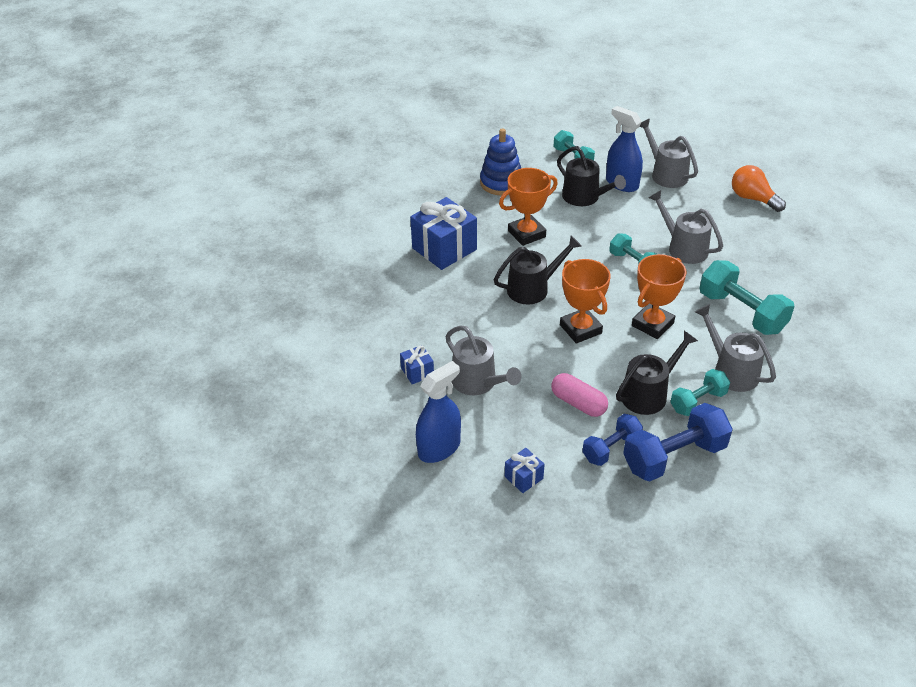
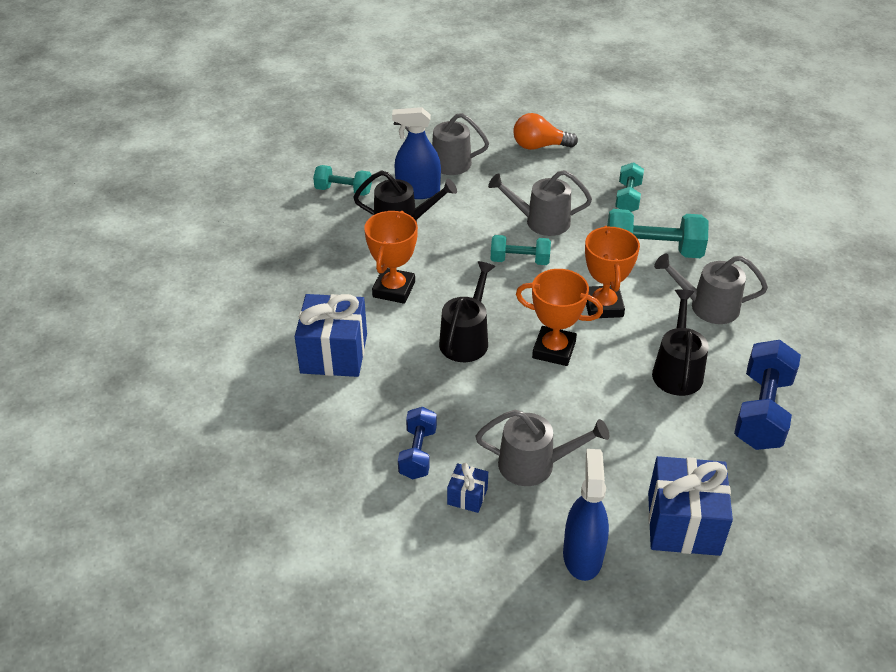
camera: 45 degrees left, 0 degrees up
blue stacking toy [480,128,521,195] -> none
blue gift [505,448,545,493] -> blue gift [648,456,733,556], size x2.10
pink capsule [551,373,608,417] -> none
blue dumbbell [582,414,643,466] -> blue dumbbell moved to [398,407,437,479]
turquoise dumbbell [670,369,730,416] -> turquoise dumbbell moved to [615,162,644,212]

